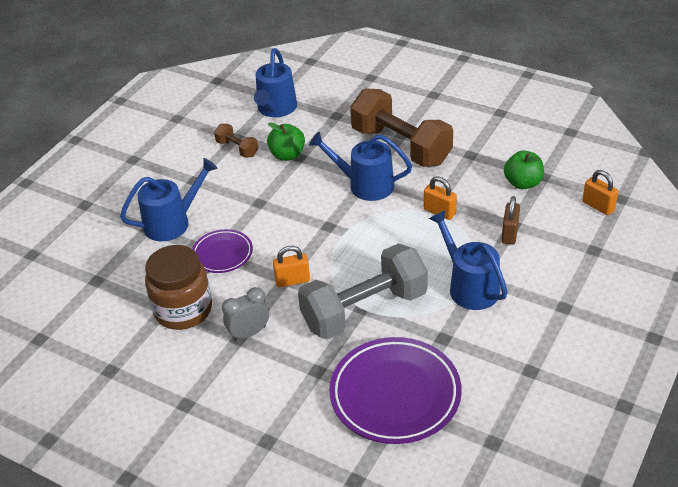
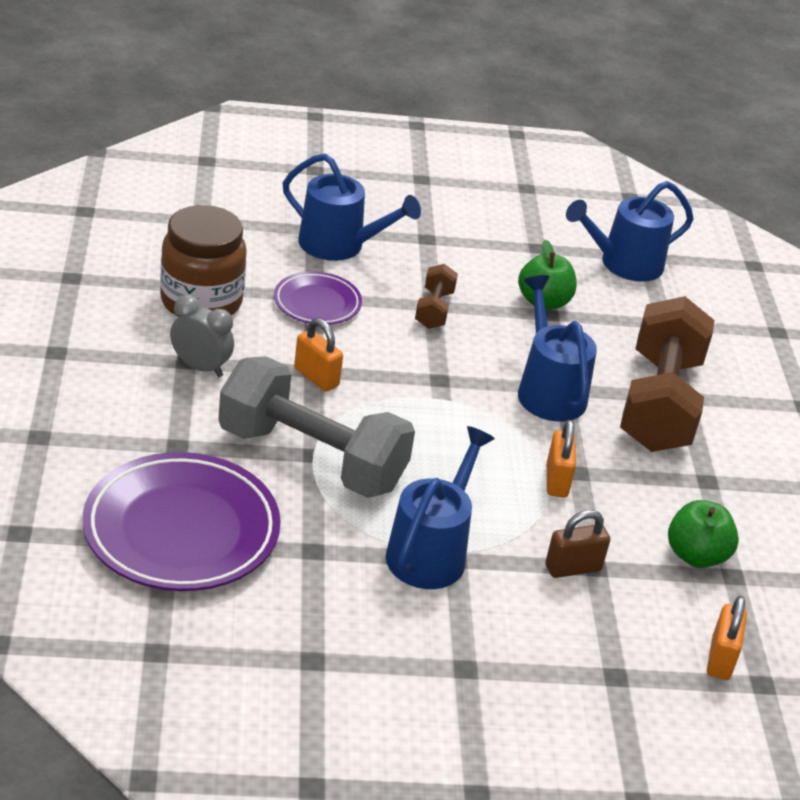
camera: 50 degrees right, 5 degrees down
brown dumbbell [214,124,258,158] -> brown dumbbell moved to [415,264,458,329]

